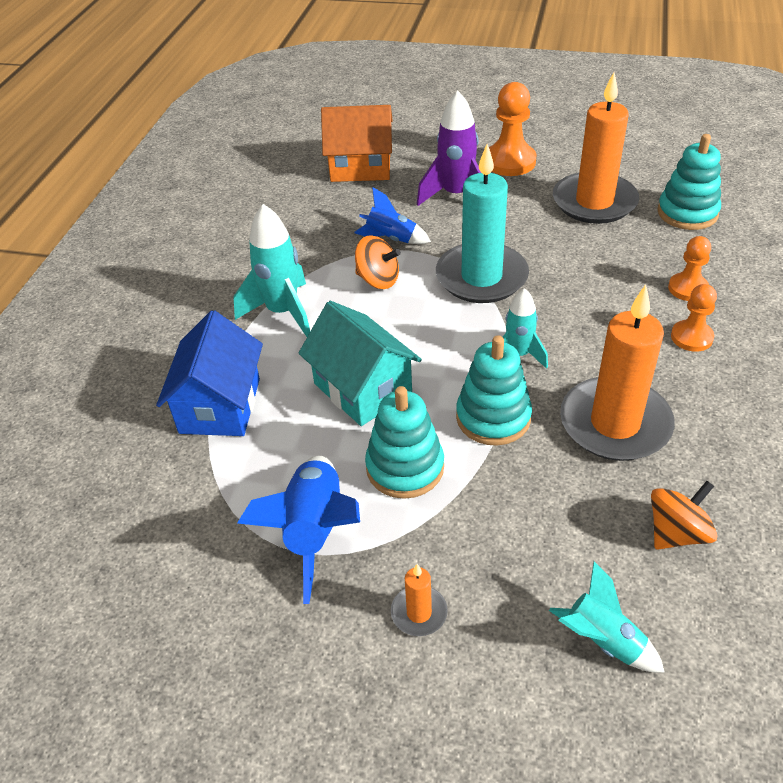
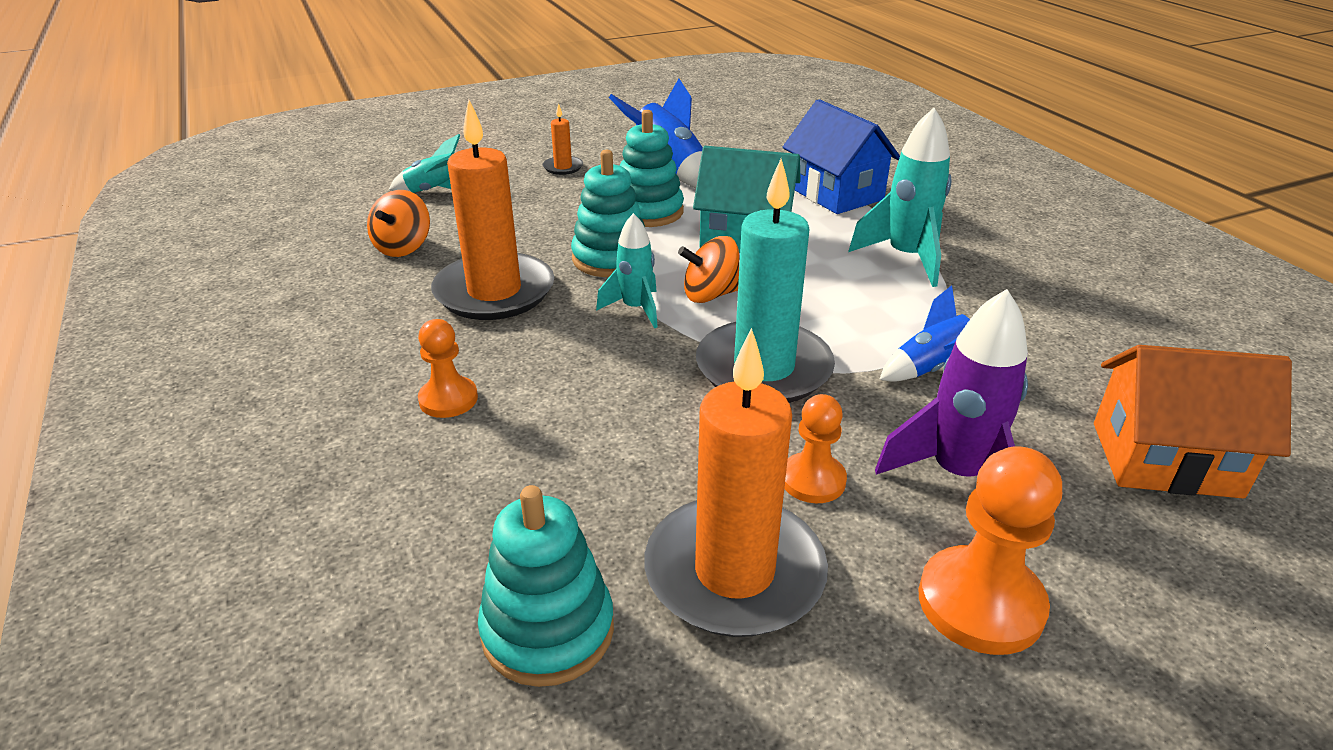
camera: 140 degrees right, 10 degrees down
orange house [321,105,393,182] -> orange house turned 45 degrees clockwise [1094,345,1292,499]
orange spinning top [355,235,401,289] -> orange spinning top moved to [678,236,739,303]
orange pawn [668,236,711,301] -> orange pawn moved to [784,394,847,503]

